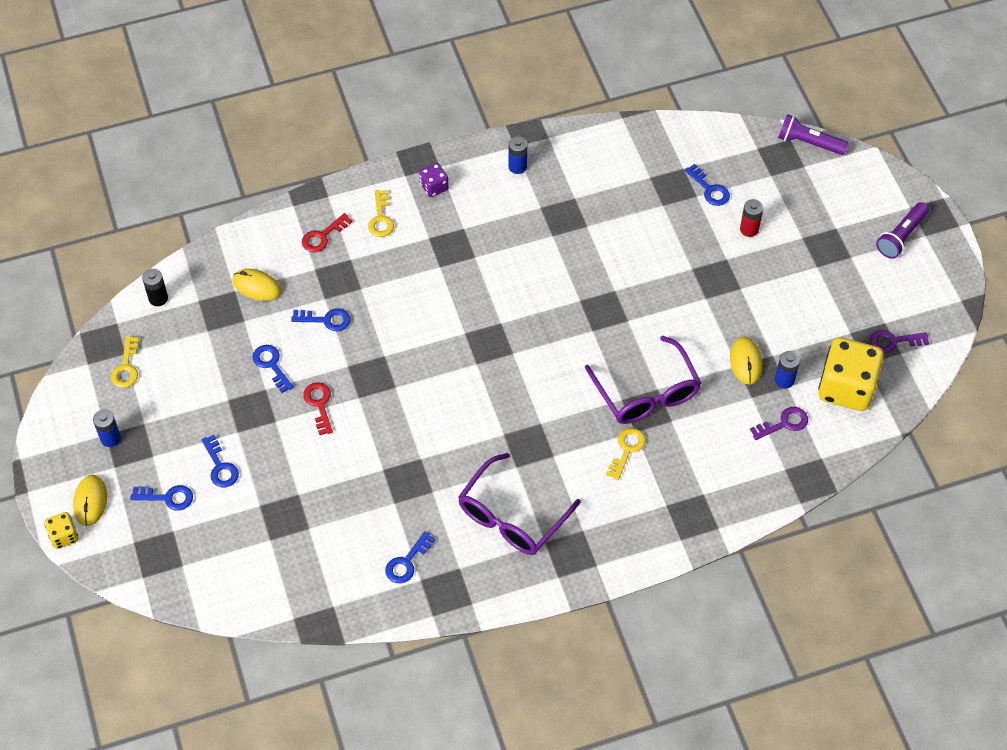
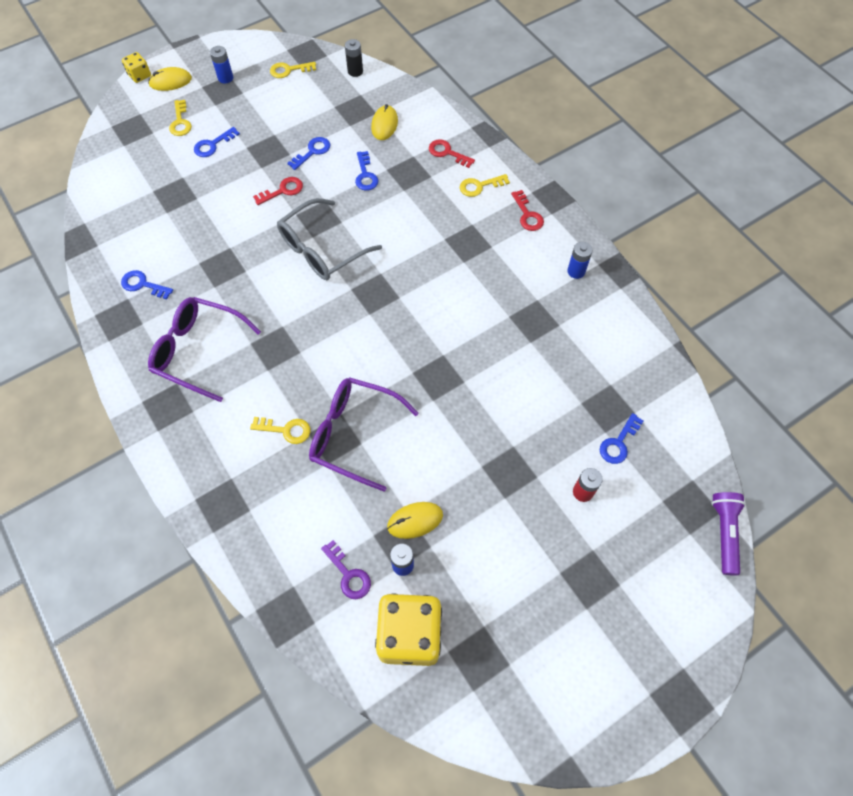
camera: 75 degrees right, 5 degrees up
blue key [130,485,193,511] -> yellow key [169,100,192,136]
purple dice [419,163,449,197] -> red key [511,190,544,231]
purple glasses [585,336,701,424] -> purple glasses turned 60 degrees clockwise [309,377,419,492]
purple key [870,330,929,353] -> none
purple flashlight [876,202,929,259] -> none
none -> grey glasses [277,198,382,280]

